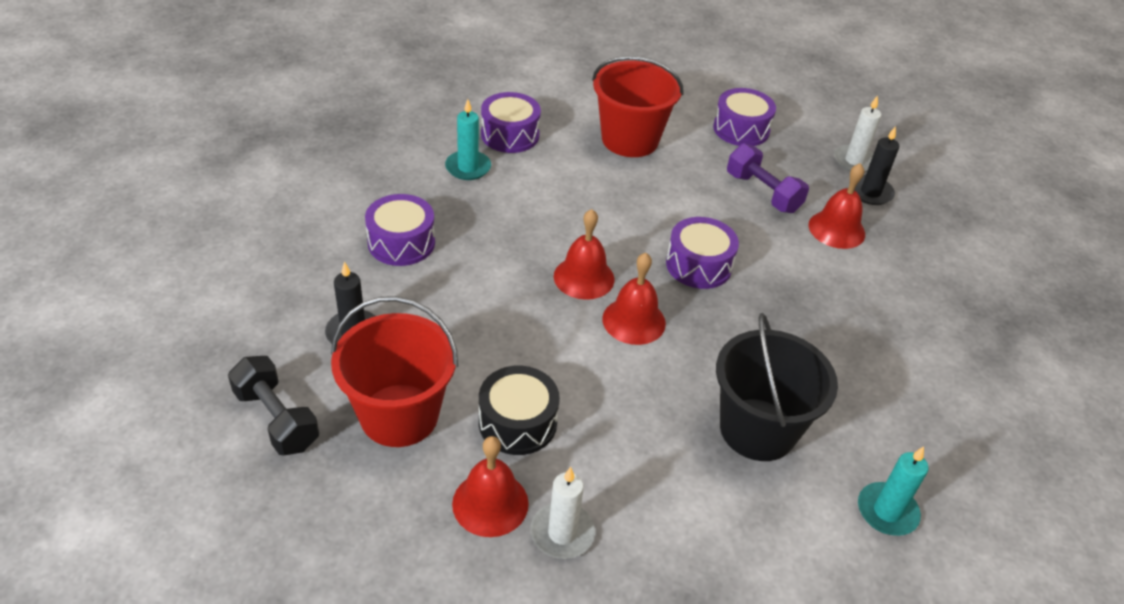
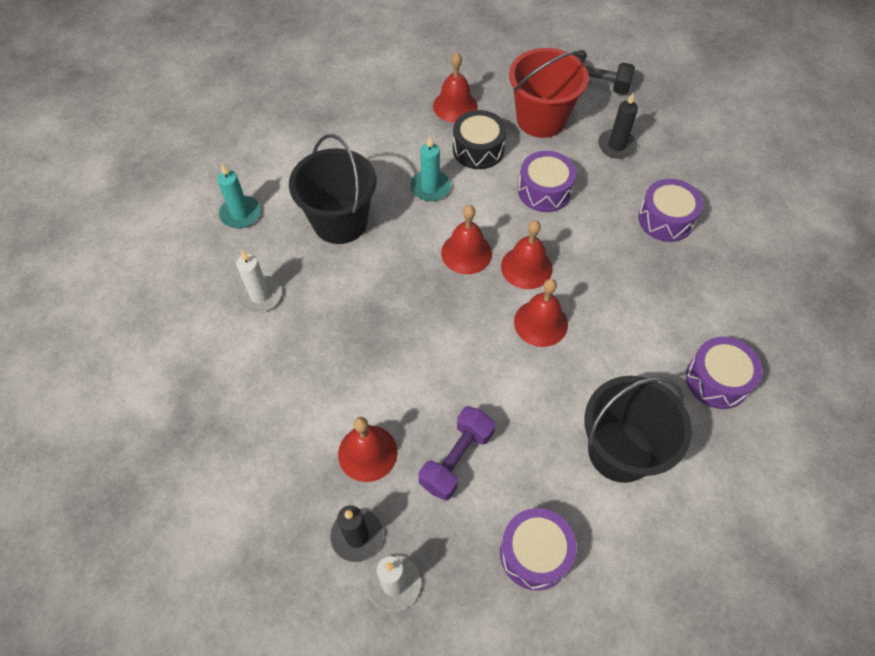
camera: 150 degrees right, 15 degrees up
turquoise candle [445,99,491,180] -> turquoise candle moved to [410,136,451,201]
white candle [530,467,595,559] -> white candle moved to [236,250,282,313]
red bucket [592,56,684,157] -> black bucket [584,376,692,483]
purple drum [666,217,739,289] -> purple drum moved to [518,151,576,212]
purple dumbbell [727,144,809,213] -> purple dumbbell turned 75 degrees counterclockwise [419,406,495,501]
none -> red bell [514,279,568,347]

